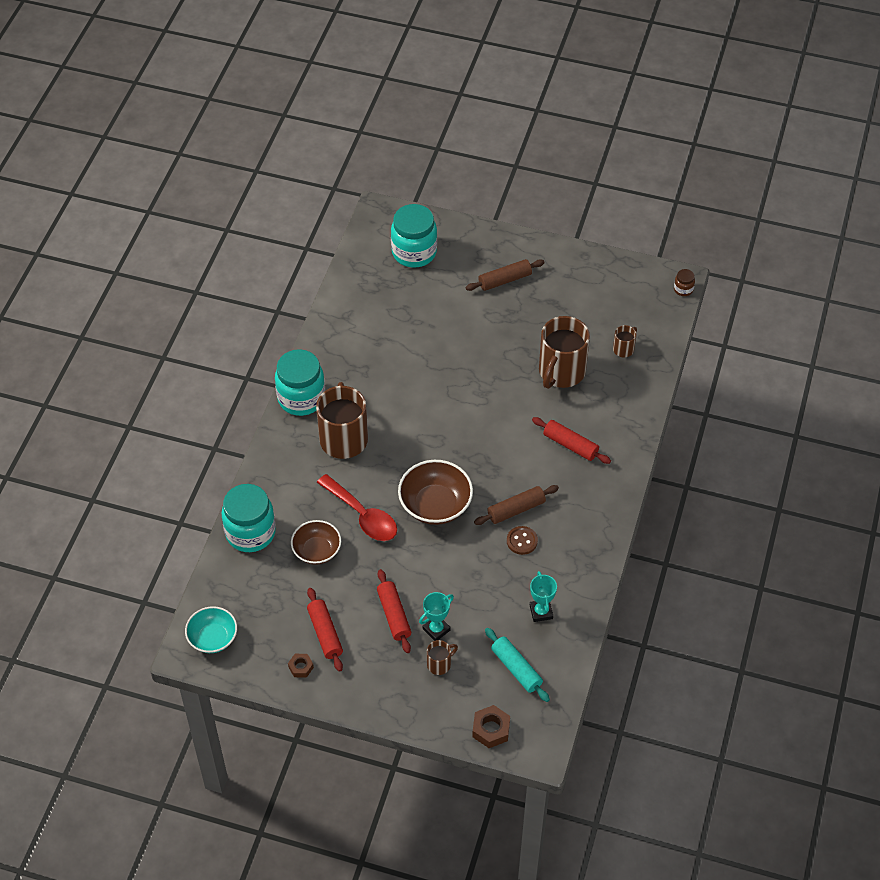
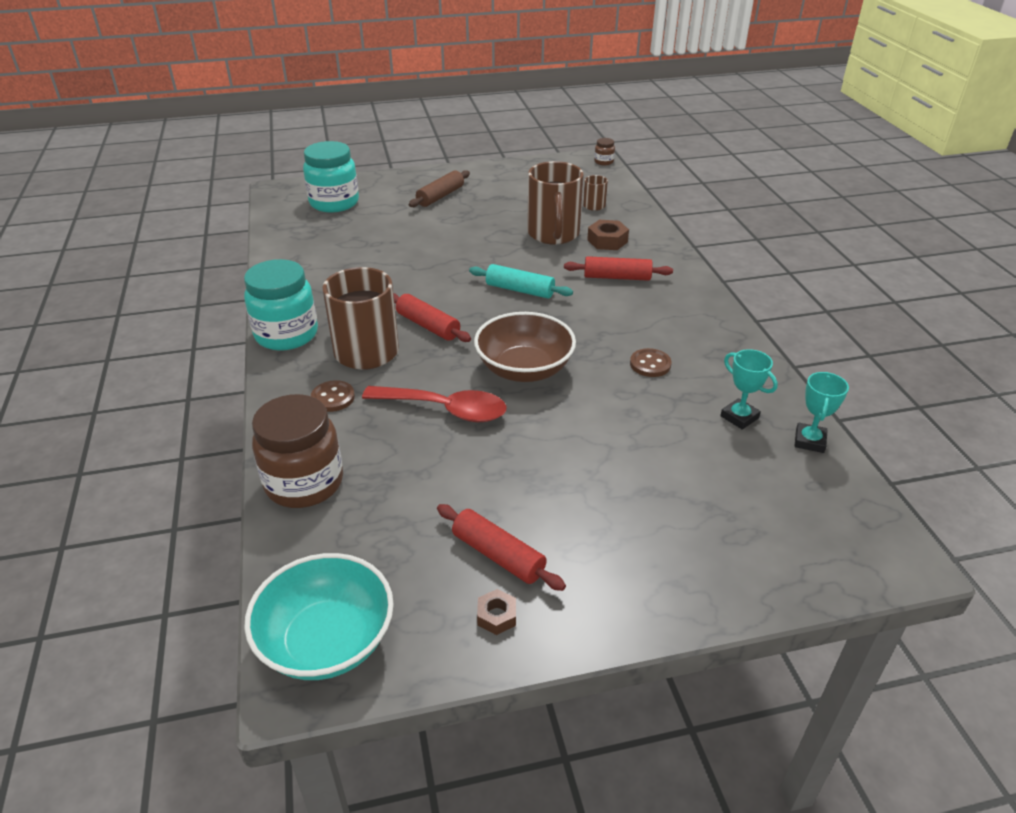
camera: 30 degrees left, 15 degrees down
turquoise bowl [185,606,237,653] -> turquoise bowl [244,553,394,680], size x1.50
turquoise jar [222,484,276,552] -> brown jar [252,394,343,508]
brown bowl [291,520,341,565] -> none
red rolling pin [377,569,411,653] -> red rolling pin moved to [393,293,471,342]
turquoise trophy [419,592,454,641] -> turquoise trophy moved to [795,372,849,453]
brown mug [427,640,458,675] -> none
brown nut [472,705,510,748] -> brown nut moved to [587,220,629,250]
brown rolling pin [474,485,559,525] -> none
turquoise rolling pin [485,628,550,702] -> turquoise rolling pin moved to [469,264,573,299]
none -> brown button [311,380,355,412]

